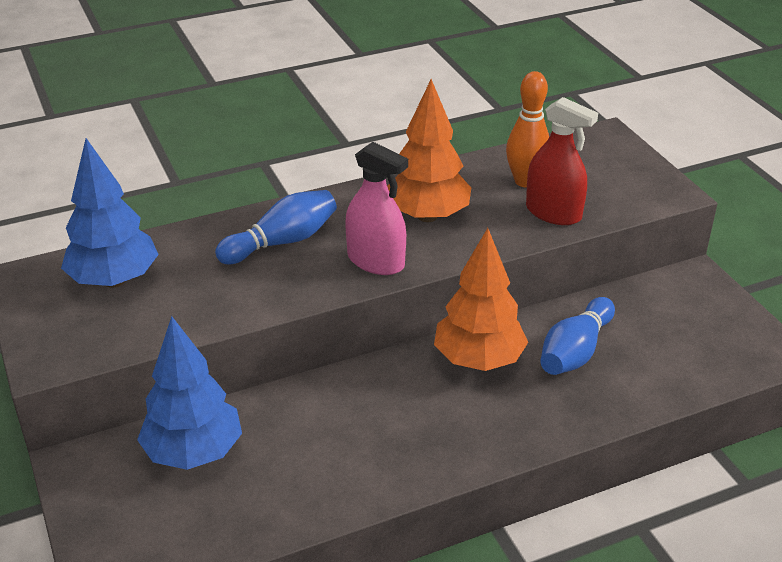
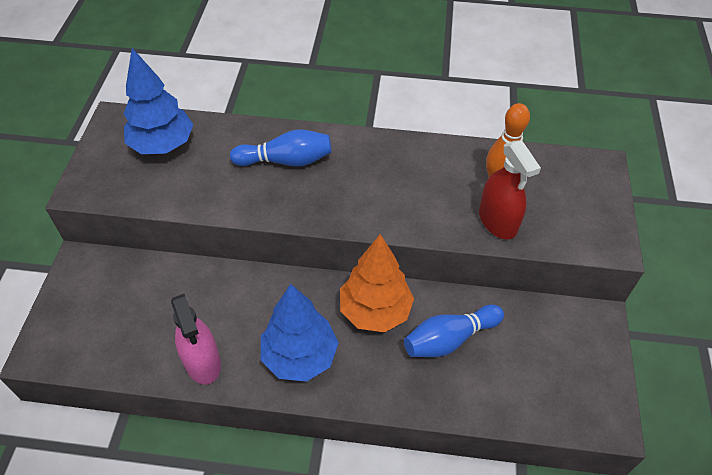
camera: 30 degrees right, 15 degrees up
blue tree [137,316,242,470] -> blue tree moved to [261,284,339,382]
pink spray bottle [345,142,408,275] -> pink spray bottle moved to [171,294,221,385]
orange tree [387,79,471,222] -> none

